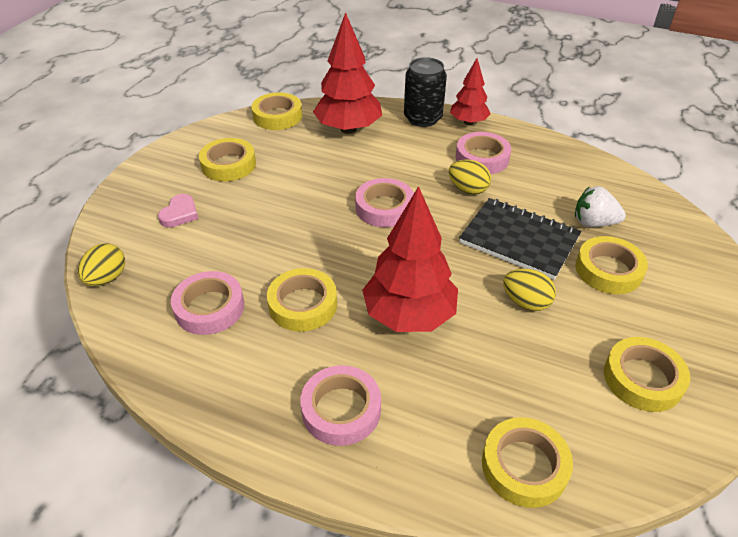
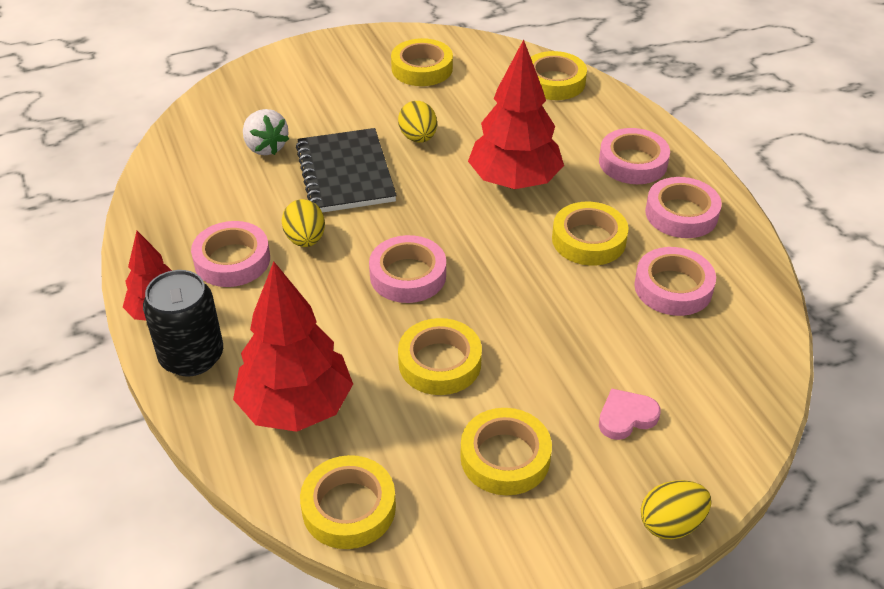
camera: 135 degrees left, 0 degrees up
yellow egg [78,243,125,286] -> yellow egg moved to [641,480,711,539]
yellow tape [576,236,648,294] -> yellow tape moved to [398,318,482,395]
none -> pink tape [645,177,722,238]

